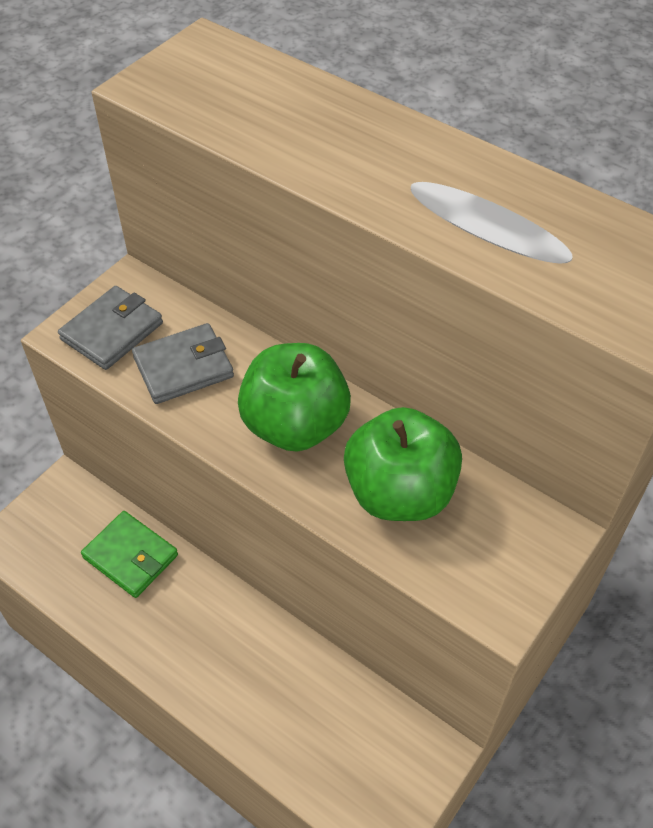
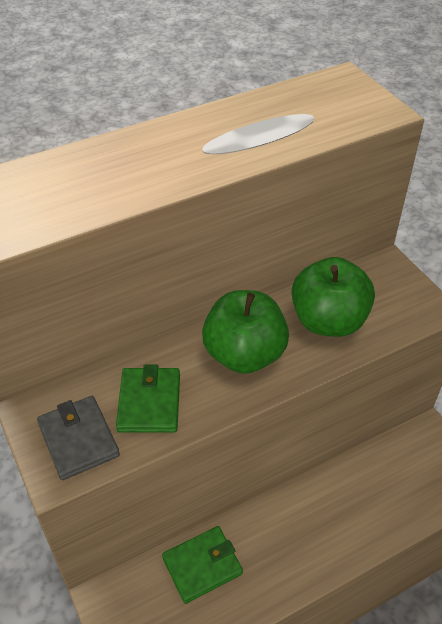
camera: 65 degrees left, 5 degrees down
grey wallet [132,323,234,404] -> green wallet [116,365,180,433]

